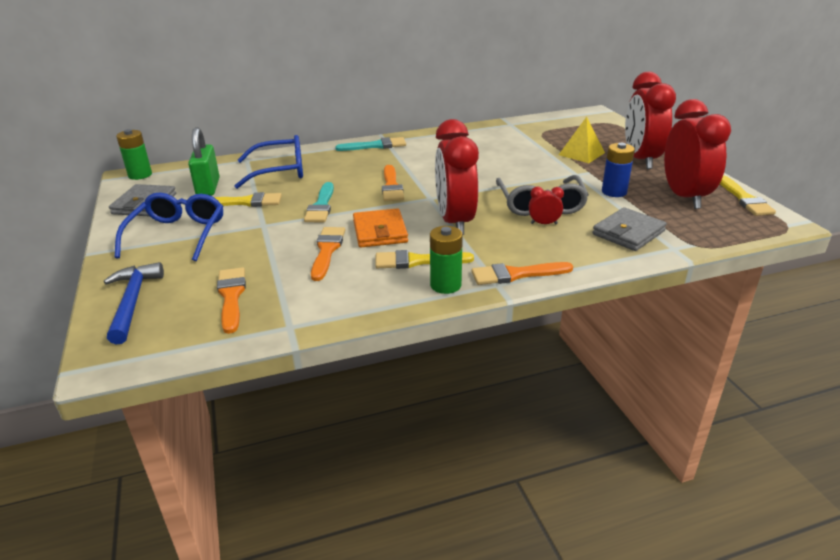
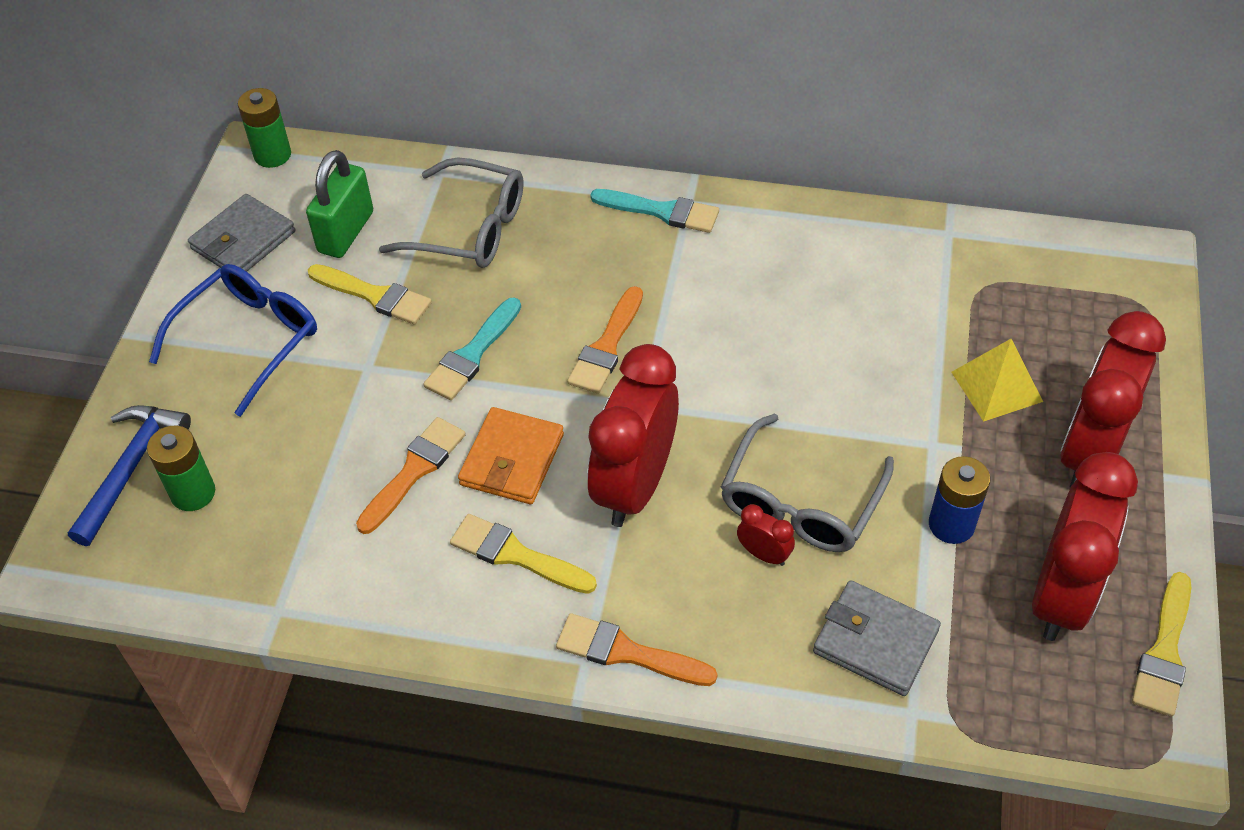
camera: 30 degrees right, 20 degrees up
orange brush [217,267,246,334] -> none
blue glasses [235,135,303,189] -> grey glasses [379,158,524,268]
green battery [430,226,463,294] -> green battery moved to [147,426,215,511]
grey wallet [592,207,667,251] -> grey wallet turned 45 degrees clockwise [813,580,941,696]

